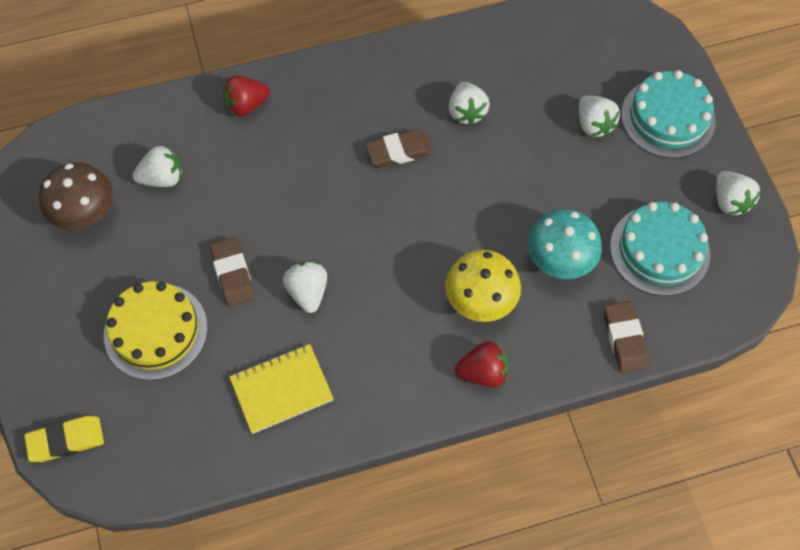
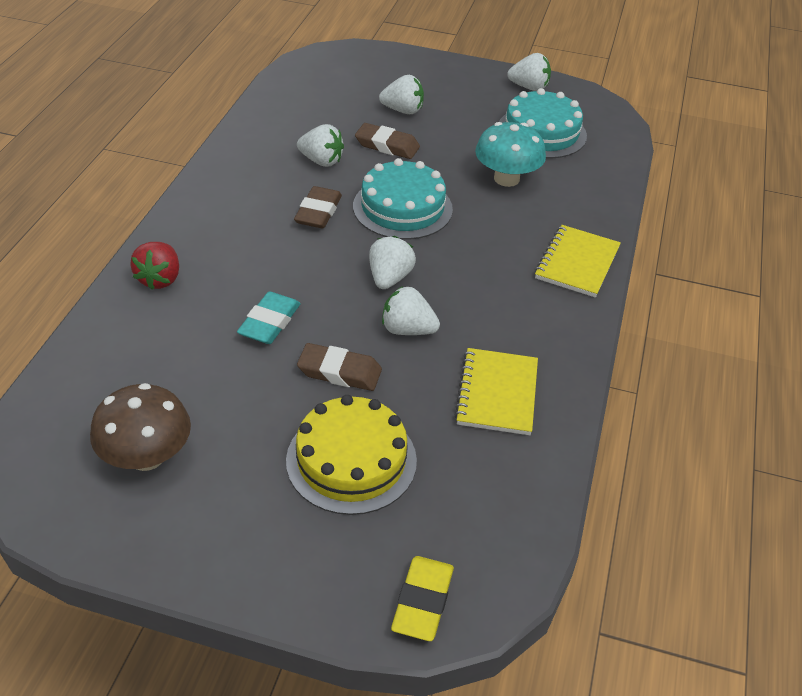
camera: 60 degrees left, 20 degrees down
white strawberry [132,145,182,187] -> white strawberry moved to [369,236,416,289]
yellow mushroom [445,250,521,322] -> none
red strawberry [455,341,508,387] -> yellow notebook [535,225,621,298]
brown eraser [604,301,649,373] -> brown eraser moved to [355,123,420,159]
turquoise cake [621,70,716,158] -> turquoise cake moved to [353,158,453,240]
none -> turquoise eraser [237,292,301,344]

